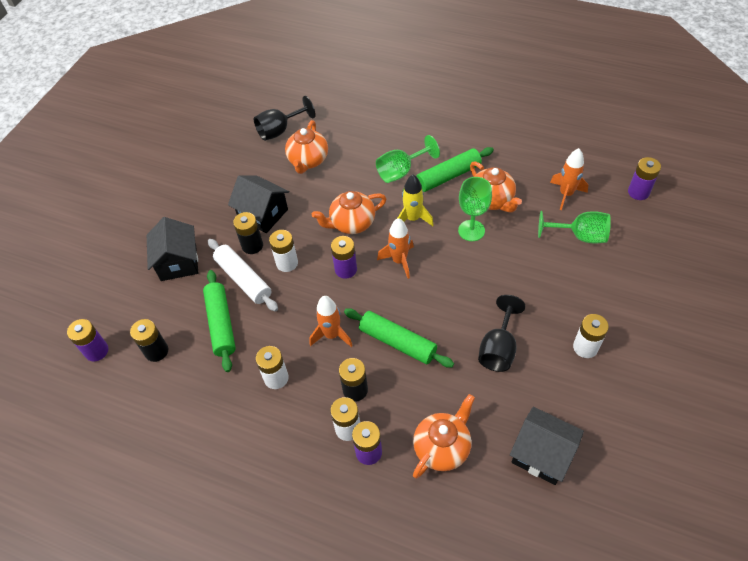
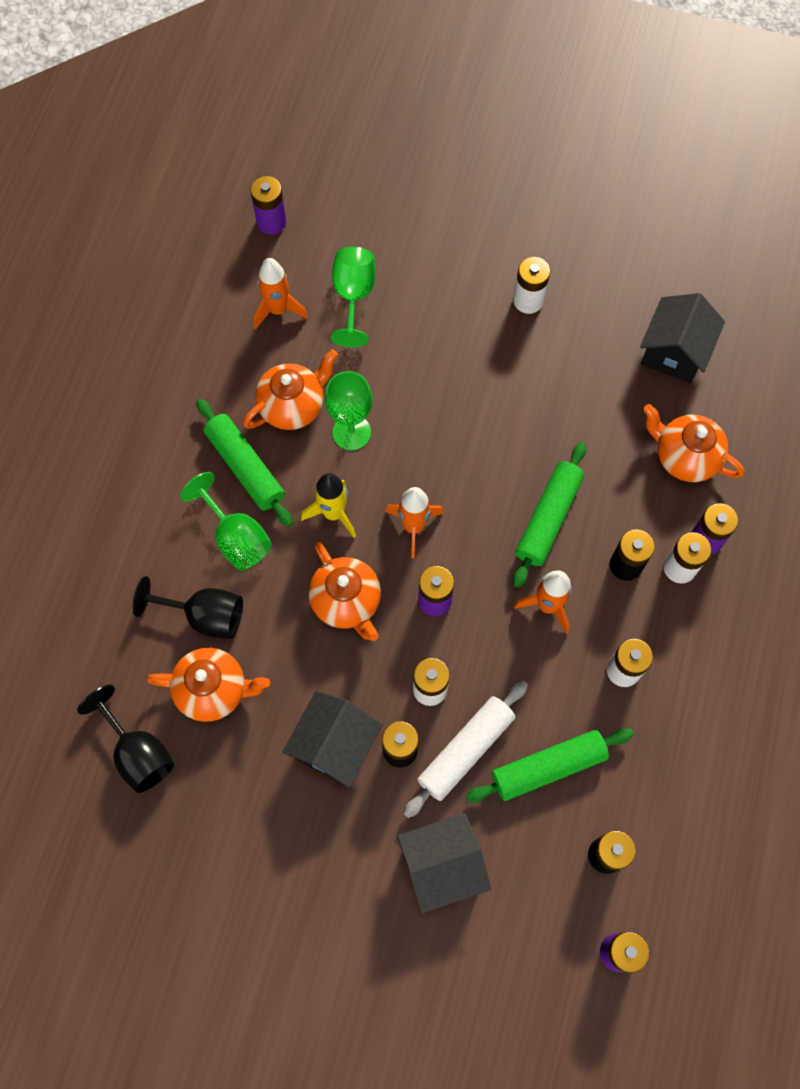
camera: 100 degrees left, 15 degrees up
black goblet [478,295,526,372] -> black goblet moved to [133,576,243,639]

